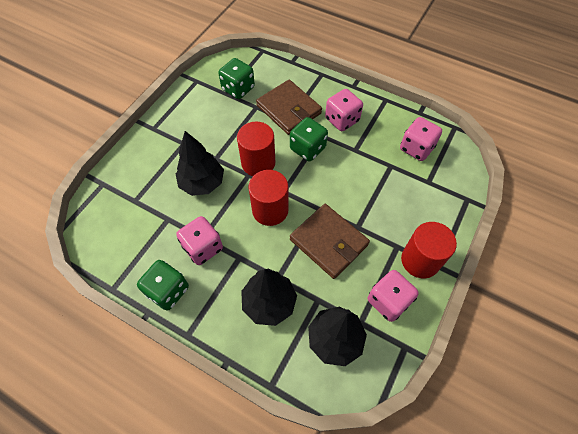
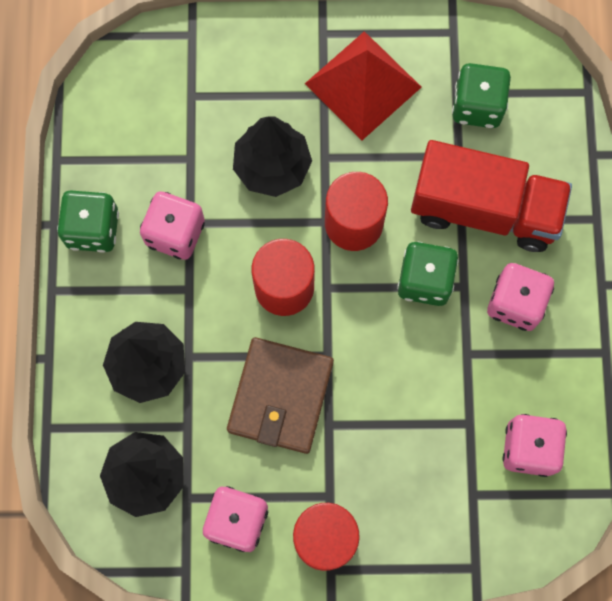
camera: 60 degrees right, 15 degrees up
brown wallet [256,80,322,135] -> red truck [411,140,572,252]
none -> red pyramid [305,31,421,140]

